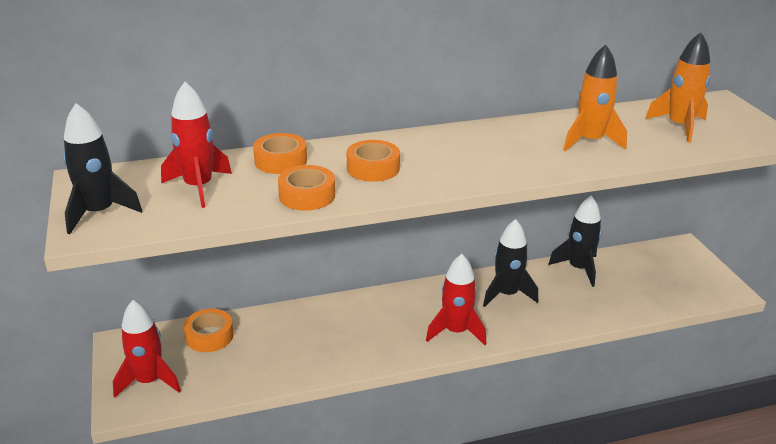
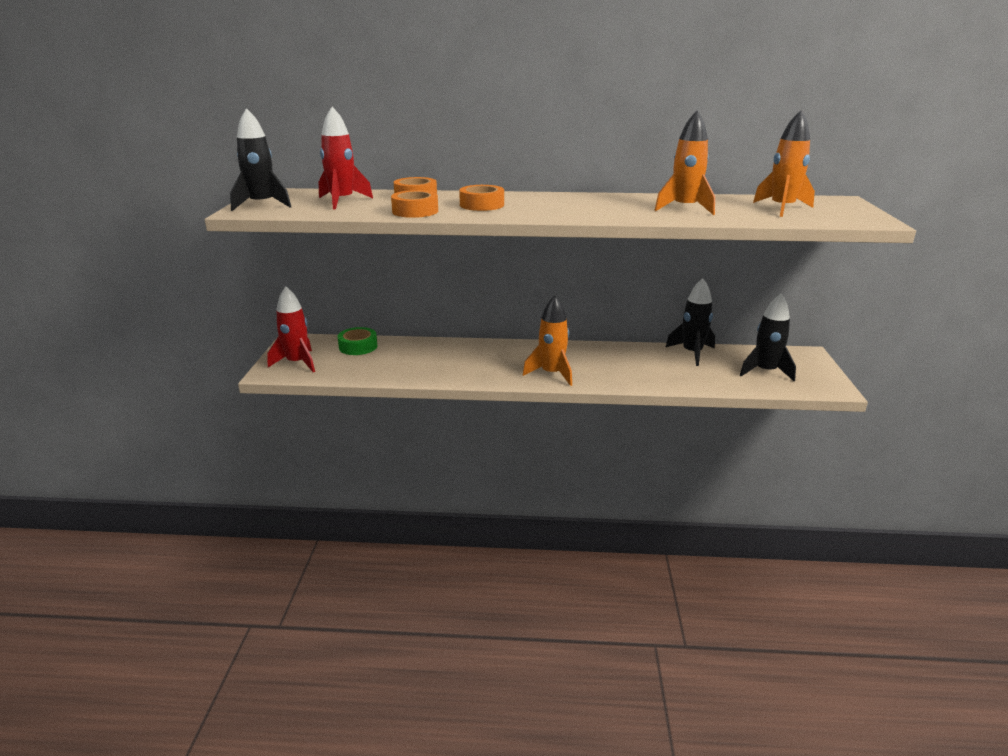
camera: 20 degrees right, 5 degrees down
orange tape [184,309,234,352] -> green tape [338,327,377,355]
red rocket [426,254,486,345] -> orange rocket [523,295,572,386]
black rocket [483,219,538,307] -> black rocket moved to [740,294,796,381]

